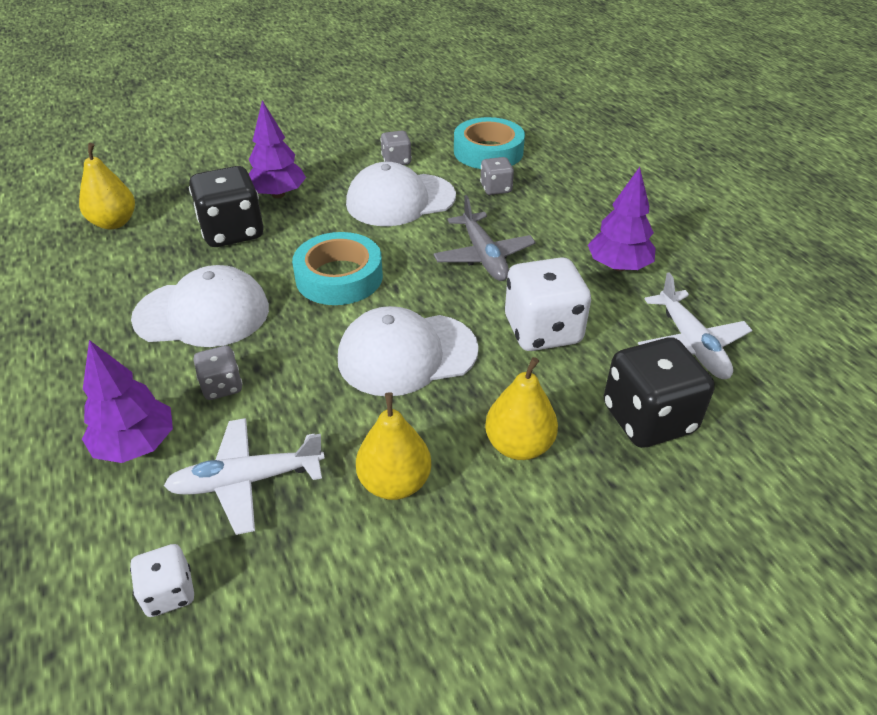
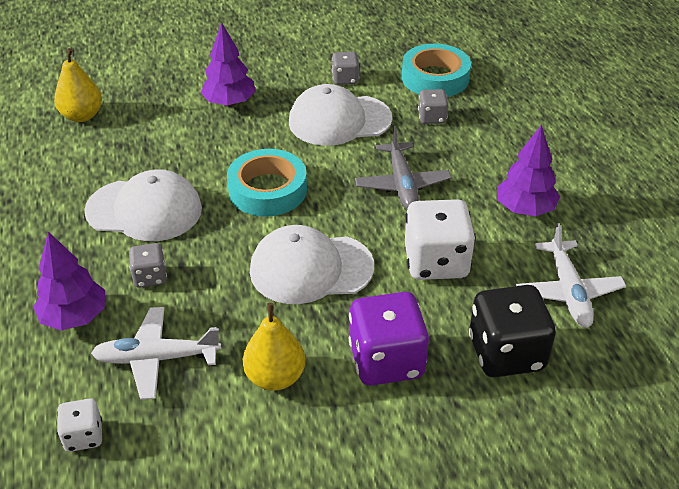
camera: 10 degrees right, 0 degrees up
black dice [189,166,263,247] -> none
yellow pear [485,357,558,460] -> purple dice [349,292,429,386]

